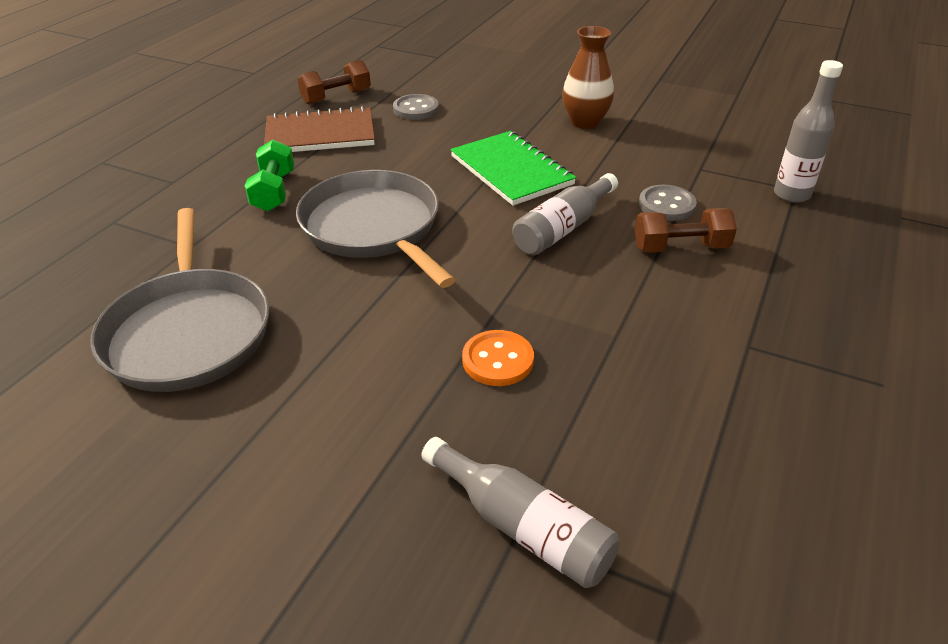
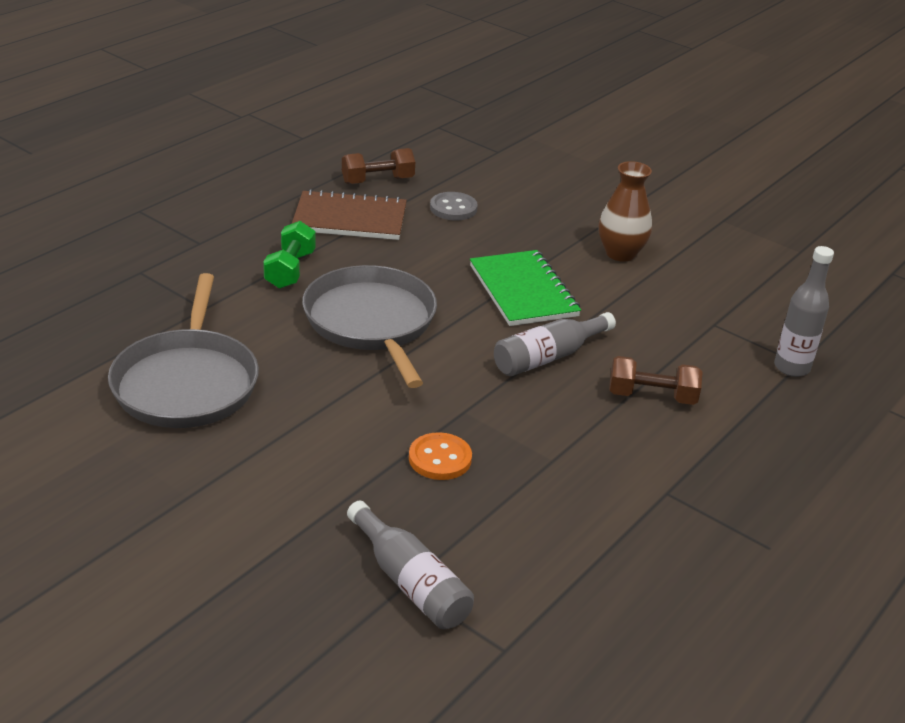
camera: 10 degrees right, 5 degrees down
grey button [639,185,697,221] -> none

